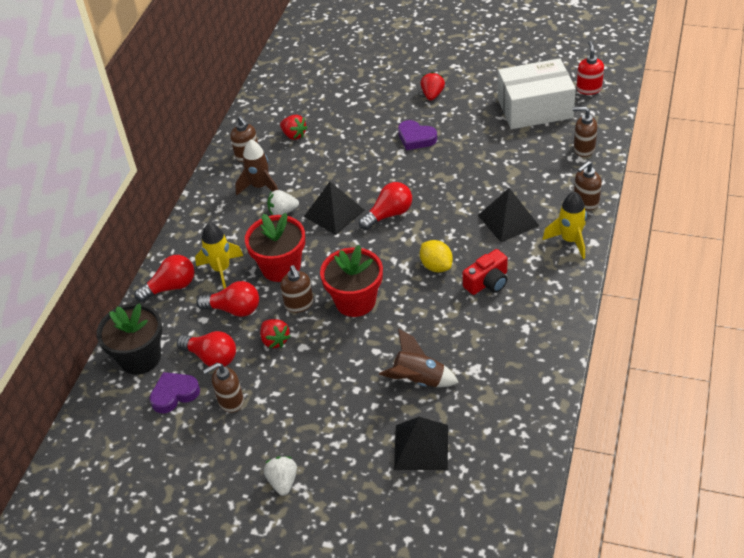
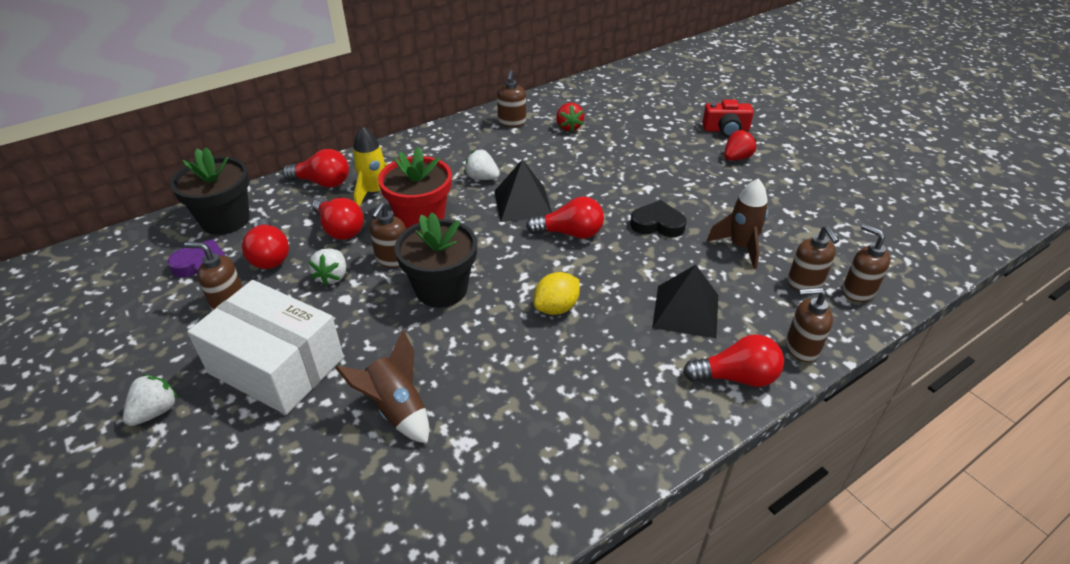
camera: 35 degrees right, 5 degrees down
brown rocket [235,139,278,196] -> brown rocket moved to [707,178,768,269]
red strawberry [260,319,291,348] -> white strawberry [309,249,346,286]
red flower pot [320,245,383,317] -> black flower pot [395,213,477,308]
black pyramid [394,417,448,470] -> none
purple heart [398,120,437,150] -> none
yellow lemon [420,240,453,272] -> yellow lemon turned 45 degrees clockwise [534,272,580,315]
red camera [462,249,508,295] -> red camera moved to [702,100,754,138]
white box [498,58,576,129] -> white box moved to [187,280,344,415]
yellow rocket [543,192,587,259] -> red light bulb [683,334,784,387]
red soap dispenser [576,41,604,95] -> none
none -> black heart [630,200,687,237]
none -> brown soap dispenser [788,225,839,291]

